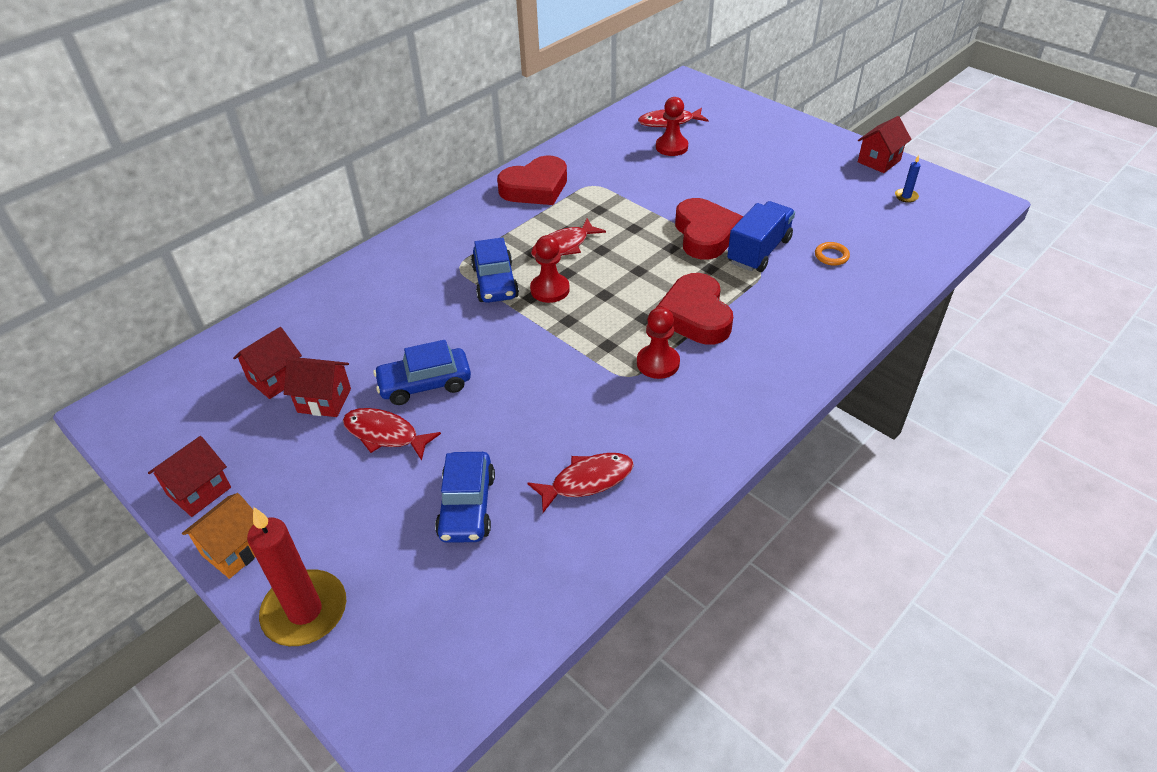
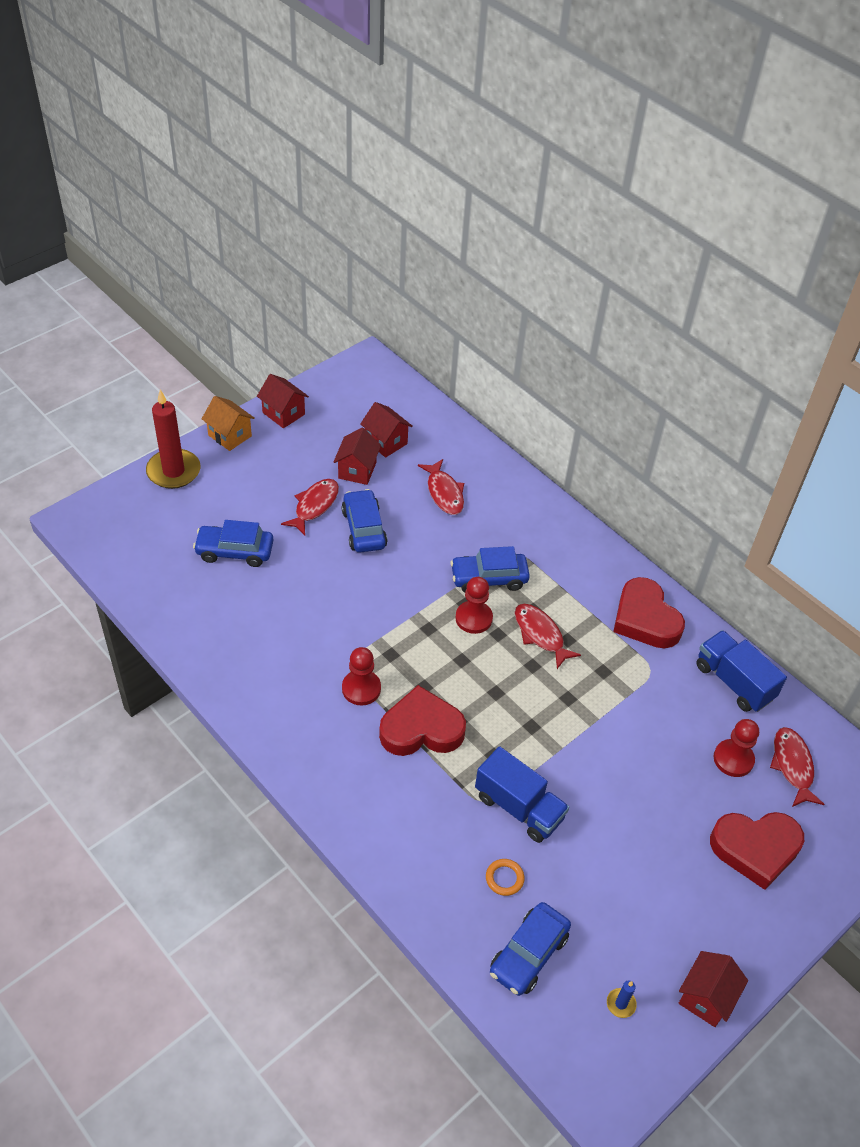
camera: 90 degrees right, 5 degrees up
red fish [527,453,634,513] -> red fish moved to [418,459,464,515]
red heart [675,198,743,260] -> red heart moved to [710,812,804,890]
red house [858,116,912,173] -> red house turned 75 degrees clockwise [678,951,748,1027]
none -> blue car [490,902,571,996]
none -> blue truck [697,630,787,712]

